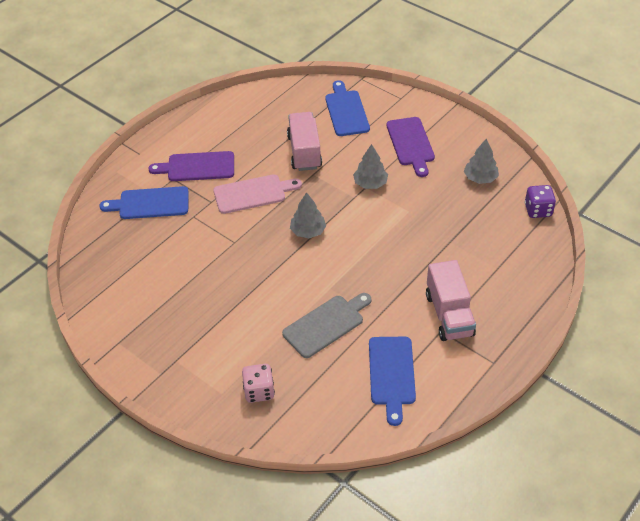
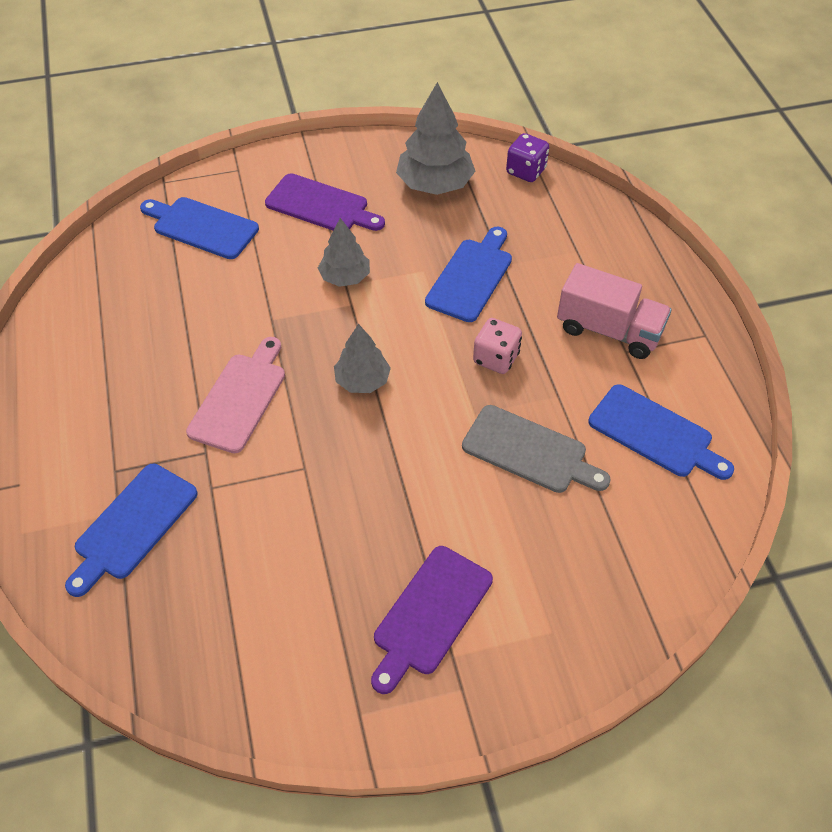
camera: 55 degrees left, 5 degrees up
purple cutting board [148,151,234,181] -> purple cutting board moved to [371,546,493,694]
pink dice [242,364,275,403] -> pink dice moved to [473,318,522,374]
grey cutting board [282,293,371,358] -> grey cutting board turned 120 degrees clockwise [462,405,611,493]
pink truck [287,112,322,171] -> none
grey tree [464,139,499,184] -> grey tree [396,82,475,195], size x1.61
none -> blue cutting board [425,227,512,322]

